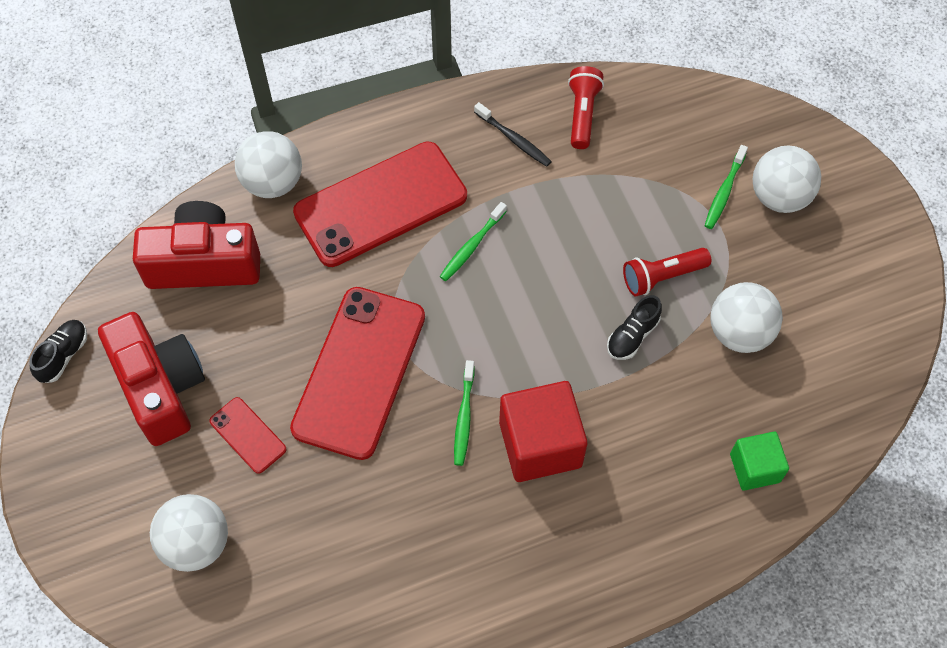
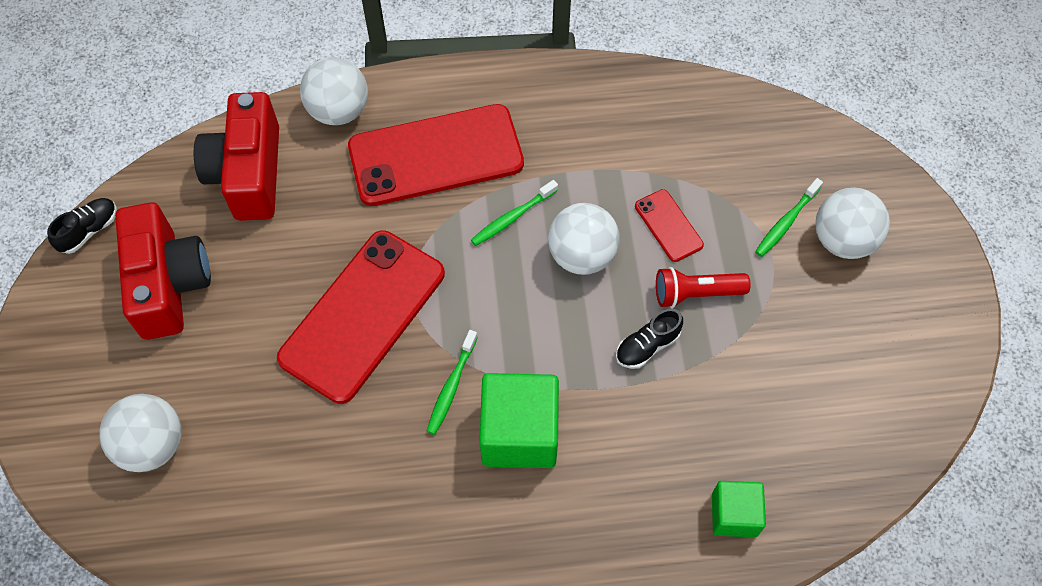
camera: 15 degrees right, 0 degrees up
red camera [133,201,260,289] -> red camera turned 105 degrees counterclockwise [194,92,279,221]
red phone [209,397,286,474] -> red phone moved to [635,189,704,262]
black toothbrush [474,102,552,167] -> none
red cube [499,381,588,482] -> green cube [479,373,559,468]
red flashlight [568,66,604,149] -> none
white ball [710,282,783,353] -> white ball moved to [548,203,620,275]

